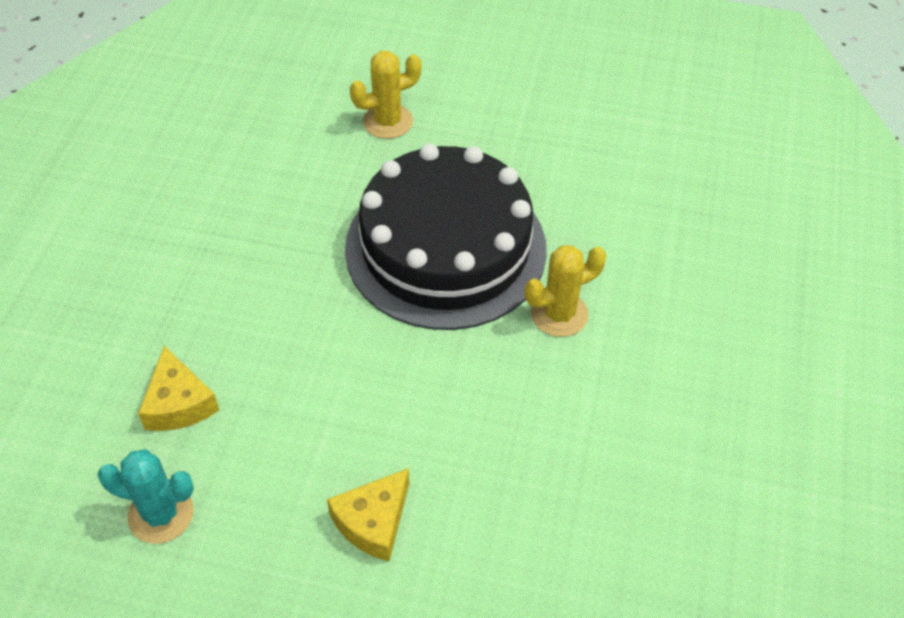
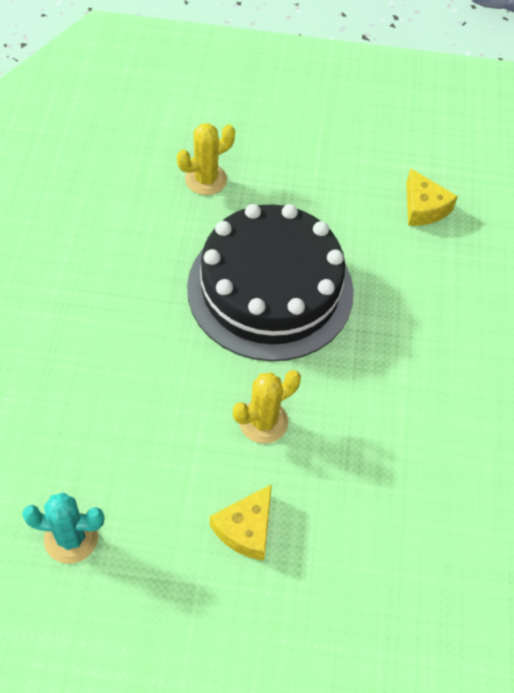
camera: 10 degrees left, 5 degrees up
yellow cheese [138,346,219,431] -> yellow cheese moved to [406,168,458,226]
yellow cactus [525,245,606,337] -> yellow cactus moved to [233,370,301,444]

